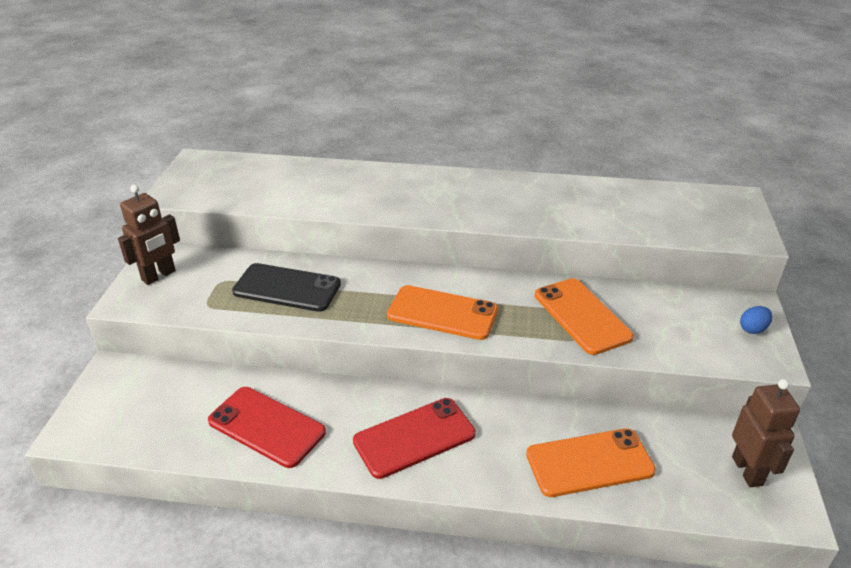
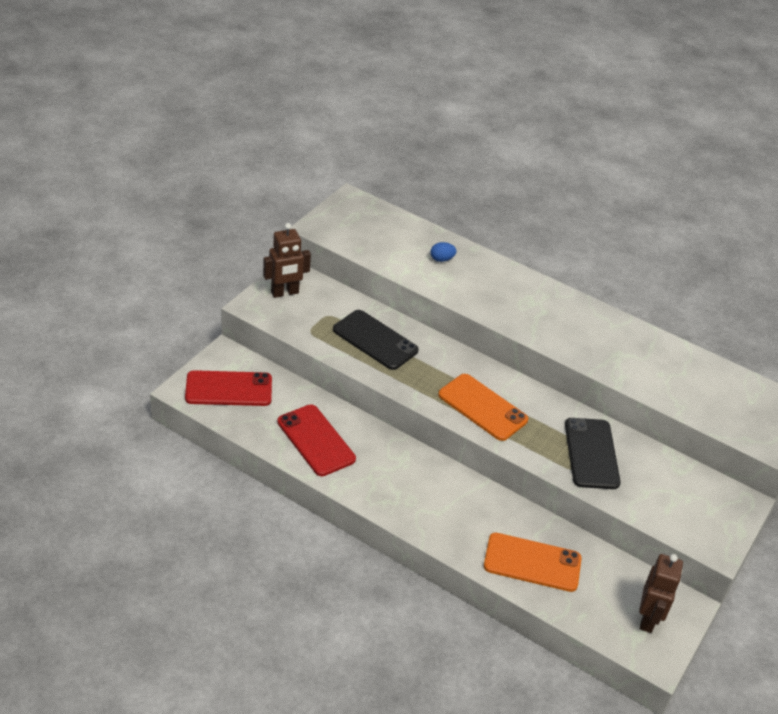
camera: 20 degrees right, 5 degrees up
red phone [353,398,476,479] -> red phone moved to [185,370,272,406]
orange phone [535,278,634,355] -> black phone [565,418,621,489]
blue egg [740,306,772,334] -> blue egg moved to [431,242,456,262]

